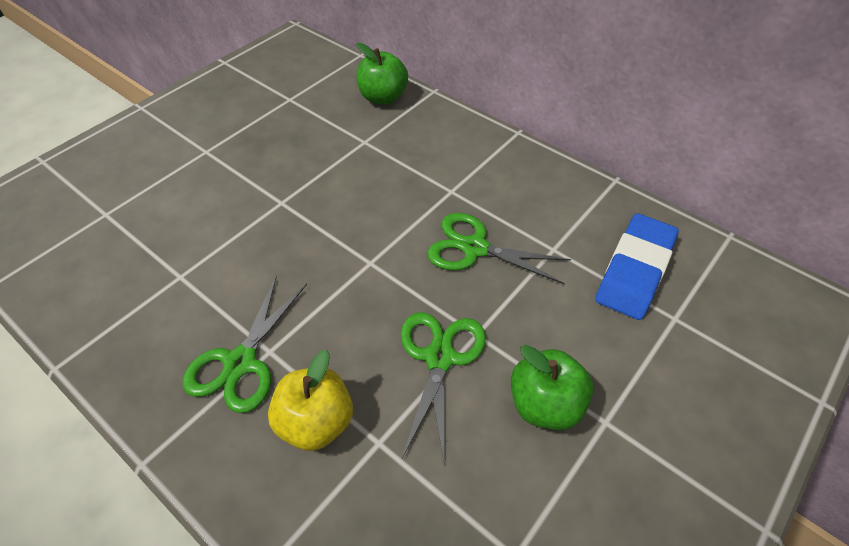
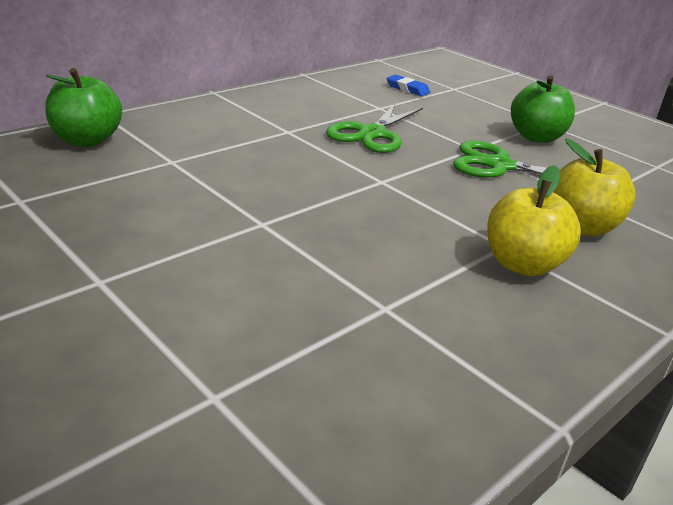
camera: 85 degrees left, 20 degrees down
green scissors [183,275,307,413] -> yellow apple [488,165,581,276]
blue eraser [595,213,679,320] -> blue eraser [387,75,430,96], size x0.46

